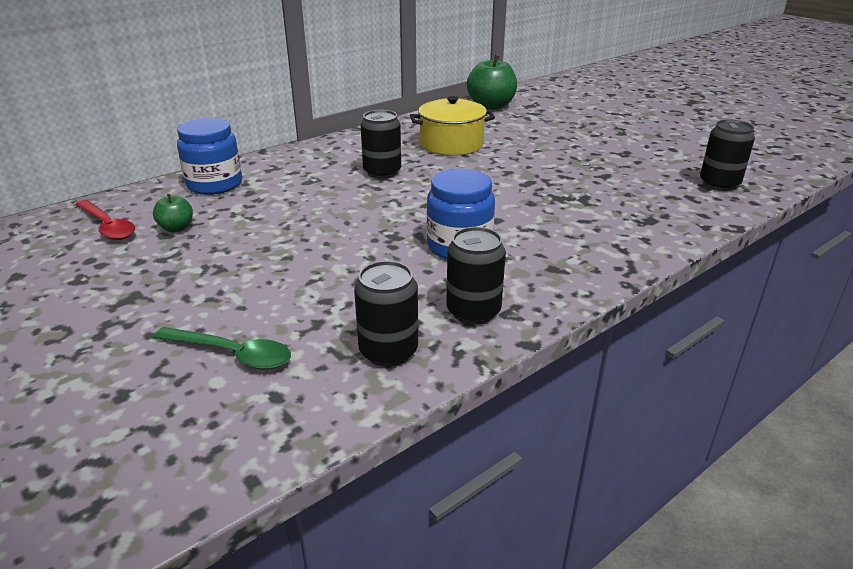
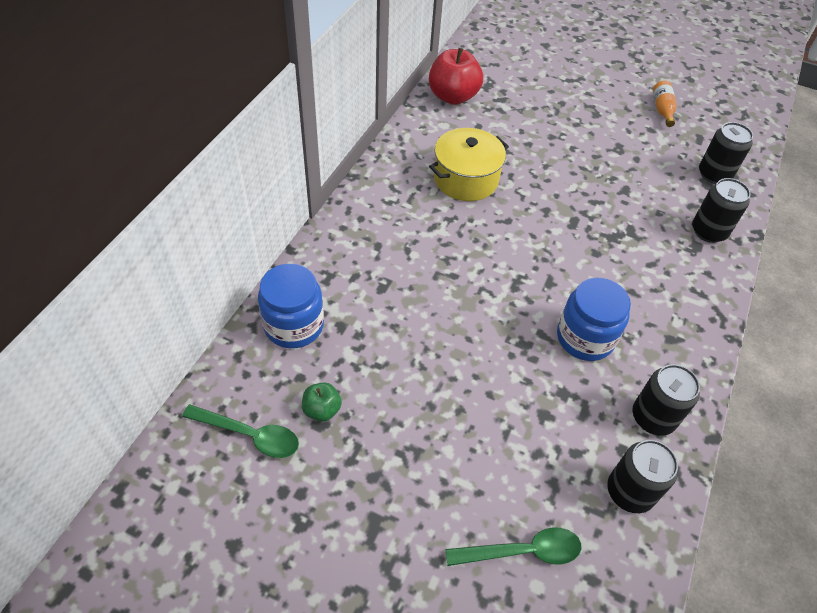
camera: 30 degrees left, 20 degrees up
red spoon [75,200,135,240] -> green spoon [182,404,299,458]
black can [361,110,401,179] -> black can moved to [692,178,751,243]
green apple [467,55,517,110] -> red apple [429,48,483,105]
none -> orange bottle [653,80,677,127]

